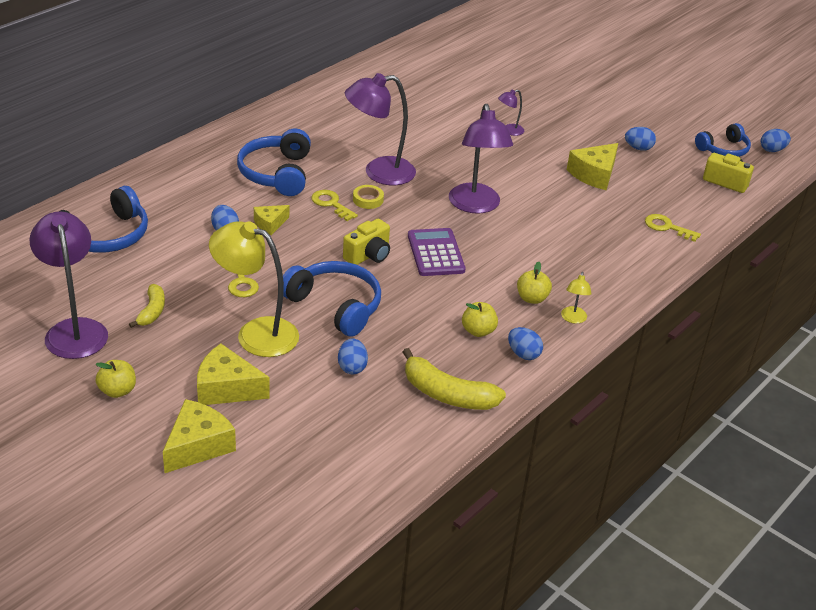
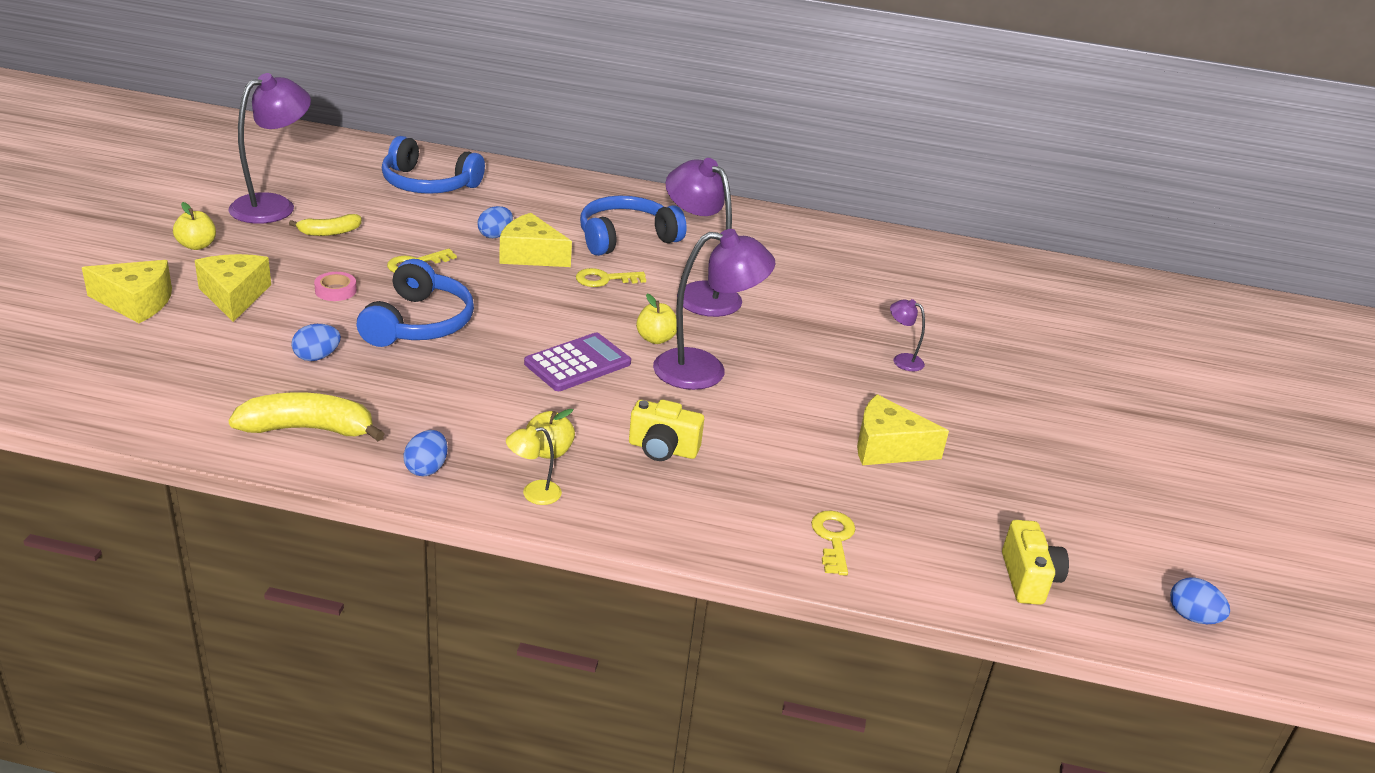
camera: 60 degrees right, 5 degrees down
yellow lamp [209,221,299,357] -> pink tape [314,272,357,301]
yellow cheese [254,205,289,235] -> yellow cheese [499,213,572,267], size x1.66
yellow key [311,190,358,221] -> yellow key turned 120 degrees counterclockwise [576,268,646,287]
yellow camera [343,219,390,265] -> yellow camera moved to [629,400,704,461]
yellow tape [353,185,384,209] -> none
yellow banana [403,348,506,410] -> yellow banana turned 90 degrees clockwise [228,392,385,441]
purple lamp [449,104,513,214] -> purple lamp turned 150 degrees counterclockwise [653,229,775,390]
yellow apple [462,302,498,337] -> yellow apple moved to [636,293,677,344]
blue egg [625,127,656,151] -> none
blue headphones [695,123,751,157] -> none

